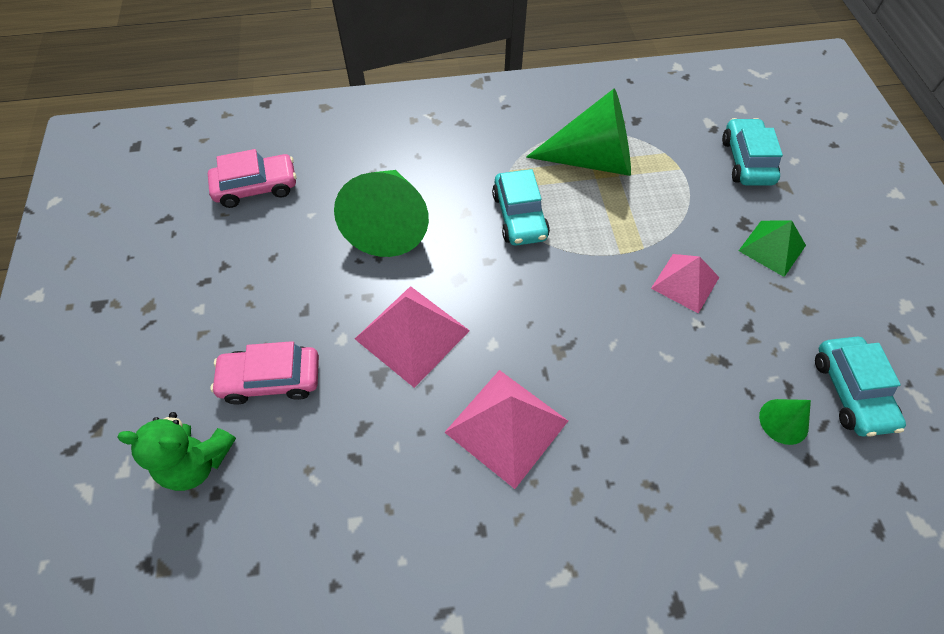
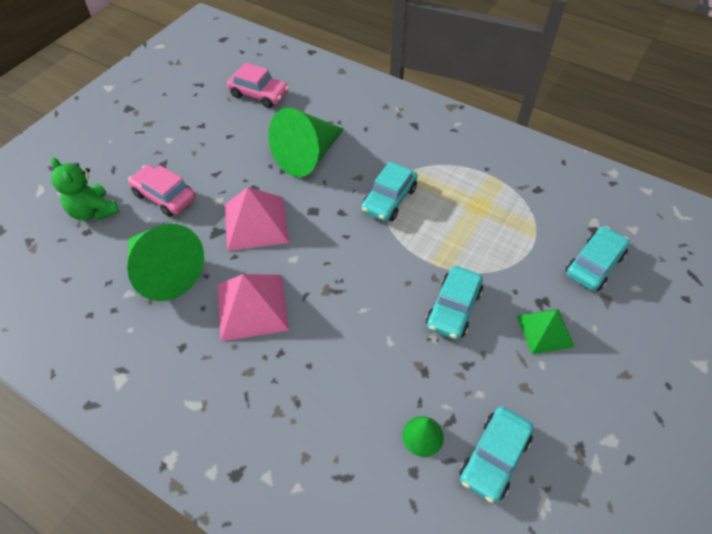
camera: 40 degrees right, 5 degrees down
green cone [526,88,631,176] -> green cone moved to [127,224,204,301]
pink pyramid [651,254,719,313] -> turquoise car [426,266,483,340]

